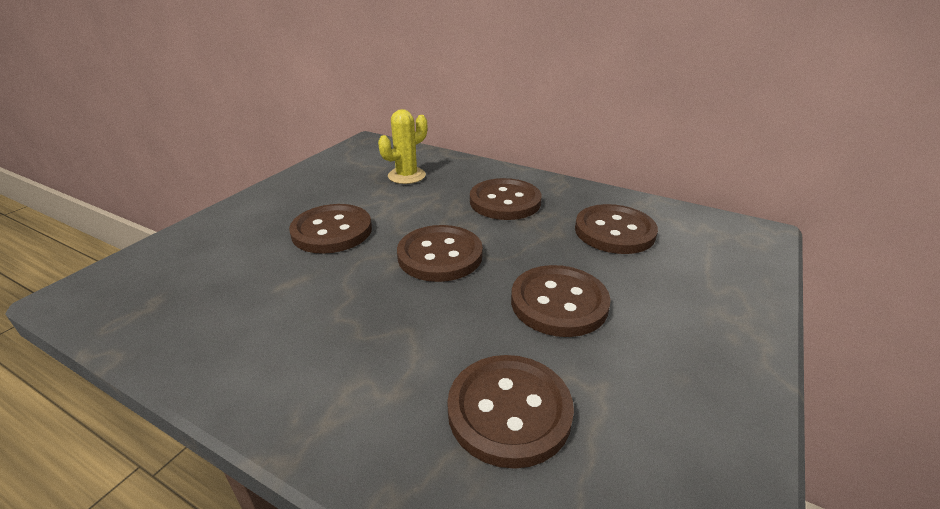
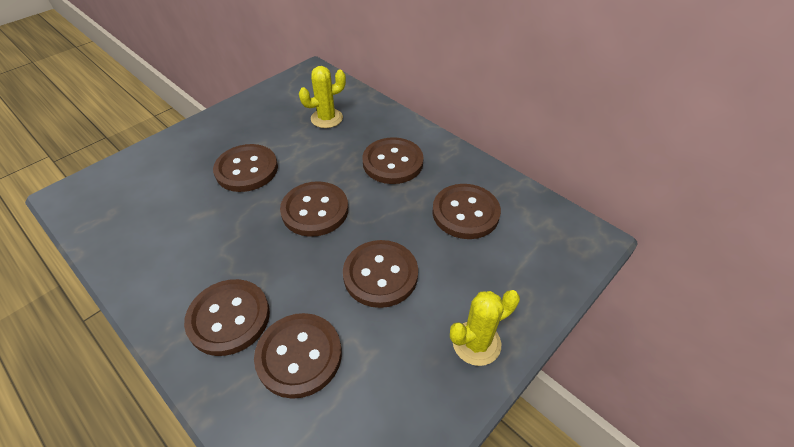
camera: 15 degrees right, 15 degrees up
none -> brown button [184,279,270,356]
none -> yellow cactus [450,290,520,366]

